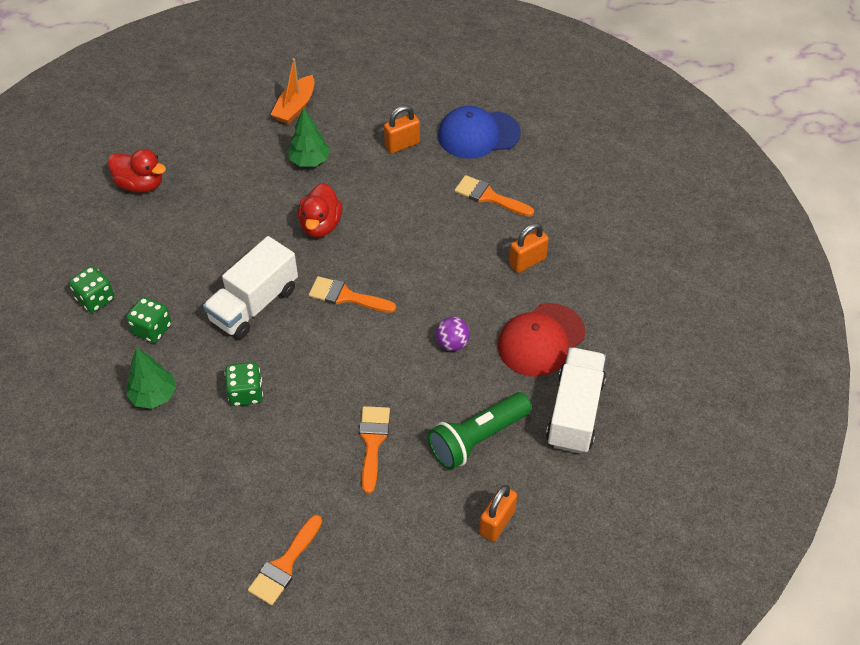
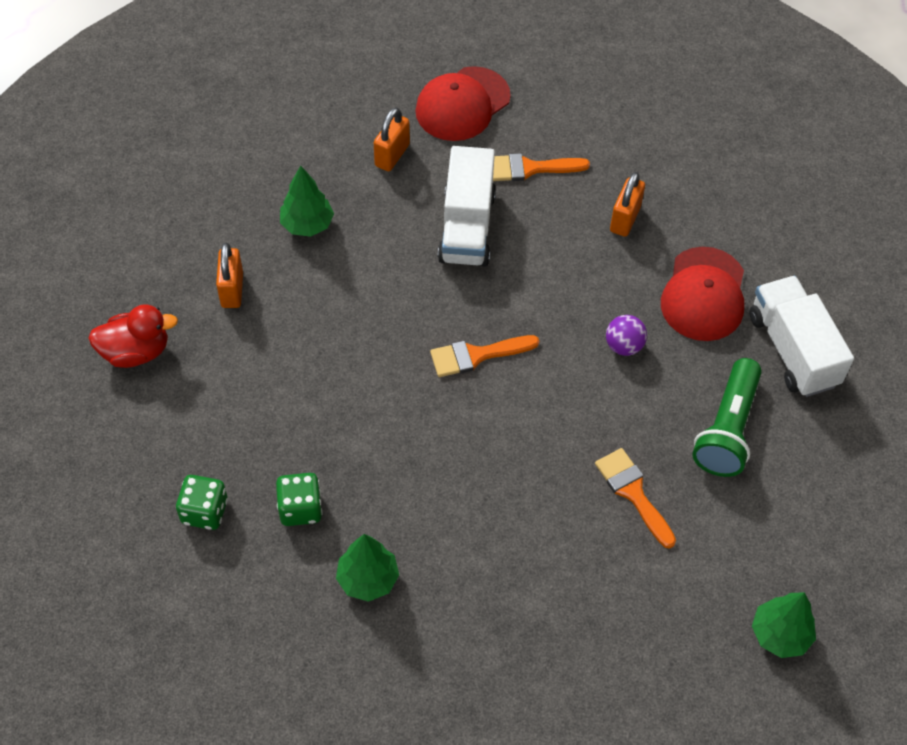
camera: 35 degrees left, 5 degrees up
white truck [203,236,298,339] -> white truck moved to [438,146,496,267]
green dice [225,362,263,406] -> none
orange brush [248,515,322,606] -> none
orange boat [270,58,314,124] -> none
red duck [298,183,343,237] -> none
blue cap [438,106,521,159] -> red cap [415,66,511,141]
orange padlock [479,485,517,542] -> orange padlock moved to [216,243,243,308]
none -> green tree [752,592,816,658]

